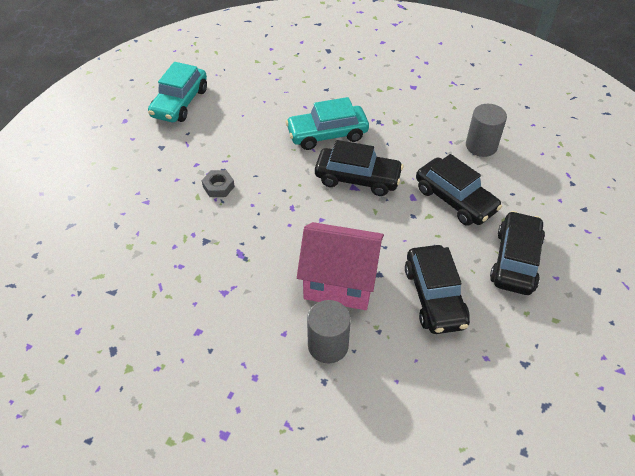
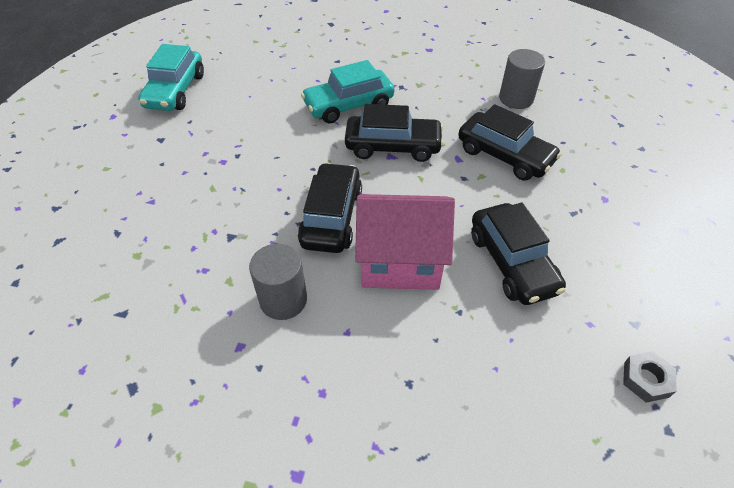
camera: 10 degrees left, 0 degrees up
grey nut [202,170,235,197] -> grey nut moved to [623,351,677,403]
grey cylinder [307,300,351,363] -> grey cylinder moved to [249,244,307,320]
black car [490,211,545,295] -> black car moved to [298,162,362,253]

